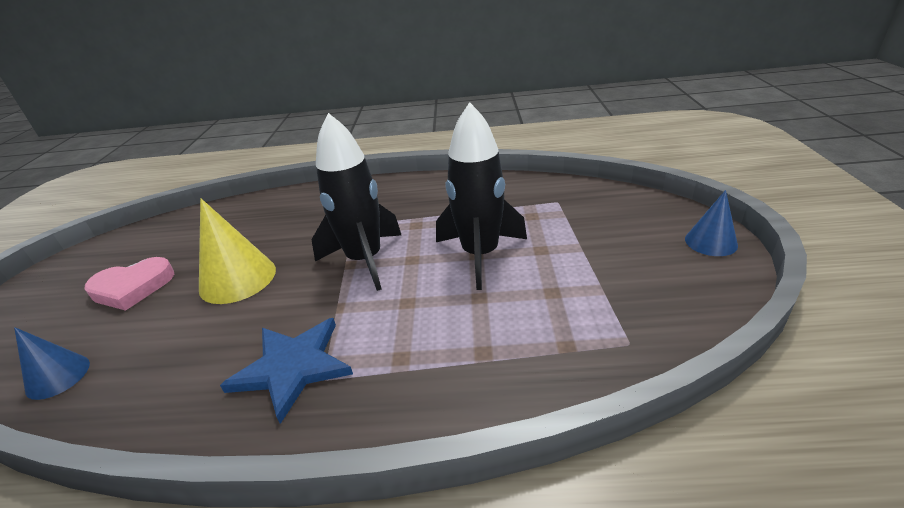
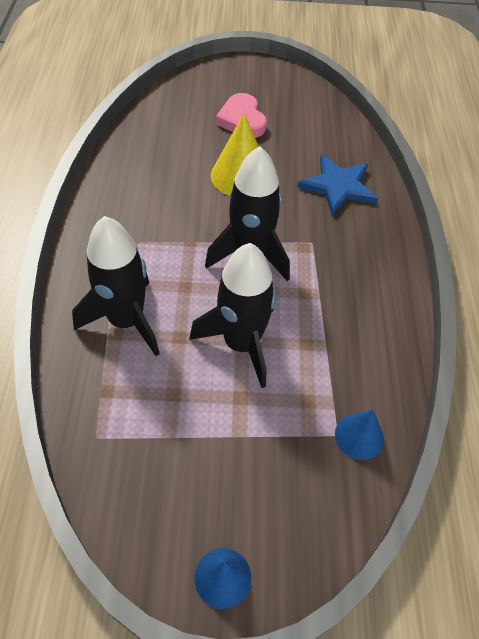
camera: 85 degrees right, 20 degrees up
blue cone [14,327,90,400] -> blue cone moved to [335,410,384,460]
blue star [220,318,353,424] -> blue star moved to [297,154,378,215]
none -> black rocket [72,216,160,356]

